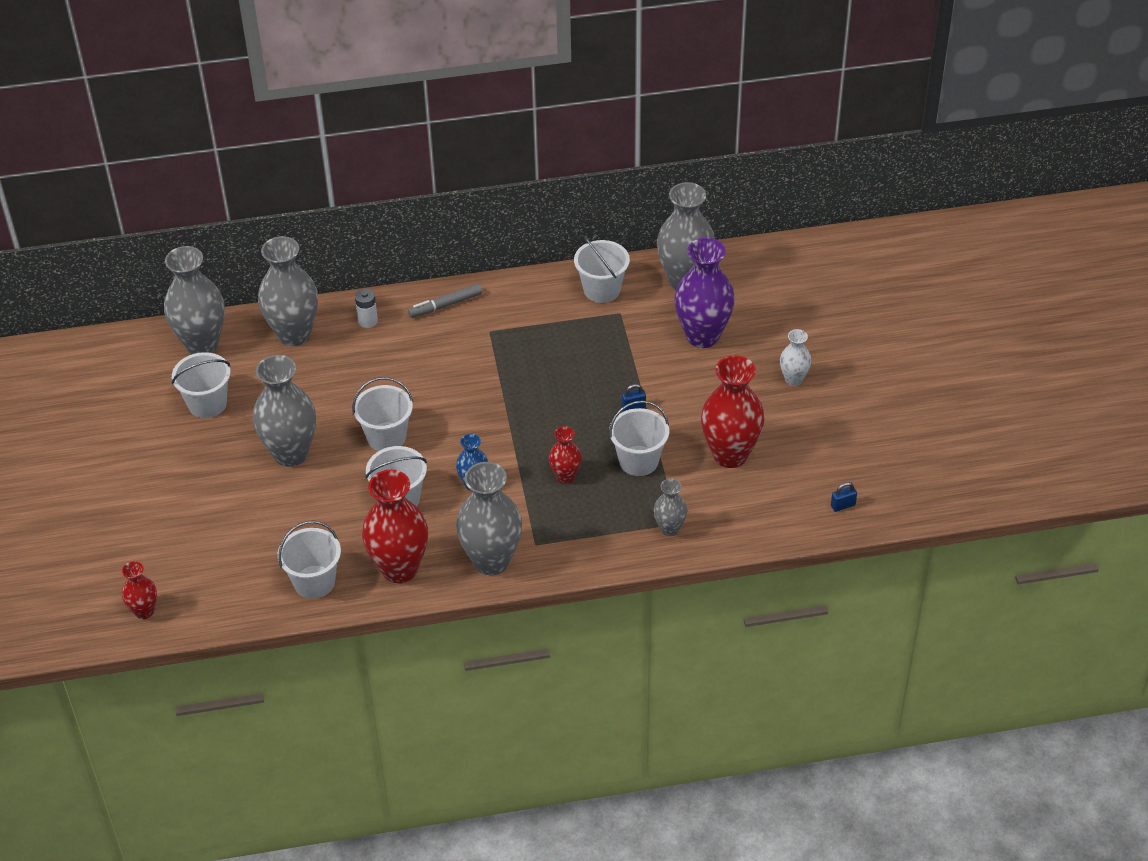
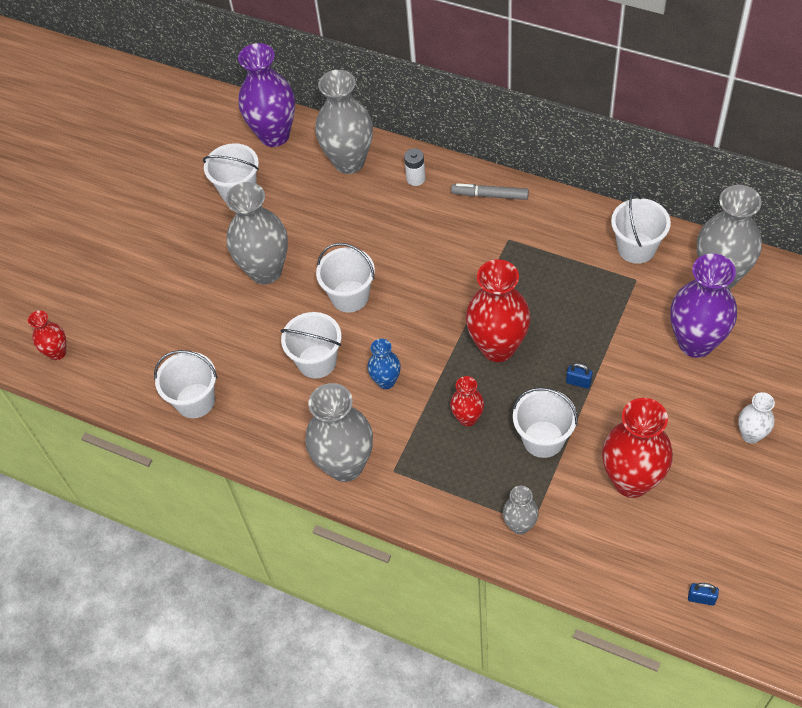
camera: 40 degrees right, 10 degrees up
grey vase [164,246,225,354] -> purple vase [238,43,295,147]
red vase [362,470,428,583] -> red vase moved to [466,259,530,362]

